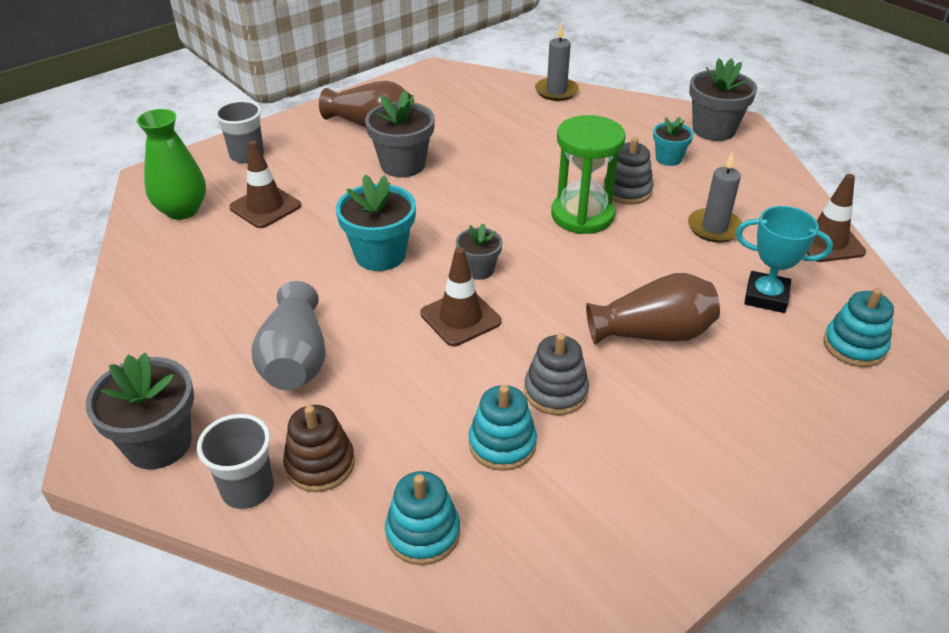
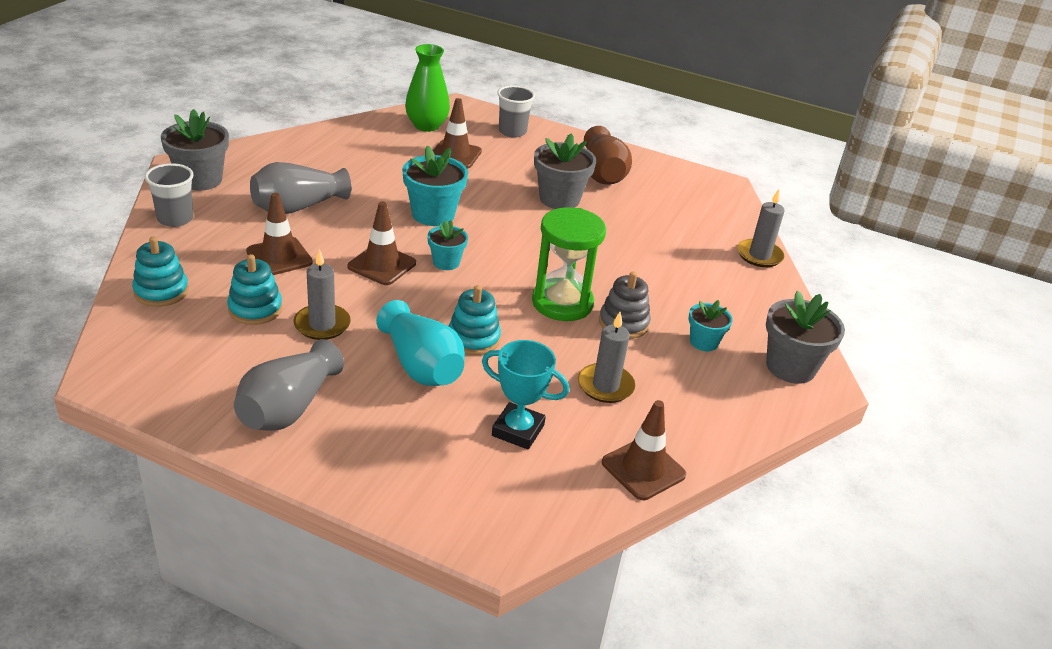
camera: 60 degrees right, 5 degrees down
brown stacking toy [283,405,355,492] -> none
grey flower pot [456,223,503,280] -> turquoise flower pot [427,220,468,270]
grey stacking toy [524,333,589,415] -> grey candle [293,249,351,340]
brown vase [586,273,720,345] -> turquoise vase [376,300,465,386]
turquoise trophy [736,206,833,313] -> turquoise trophy turned 60 degrees counterclockwise [482,340,569,450]
turquoise stacking toy [823,288,894,367] -> turquoise stacking toy moved to [448,285,501,355]
none -> grey vase [234,339,344,431]
none -> brown traffic cone [246,193,313,275]

